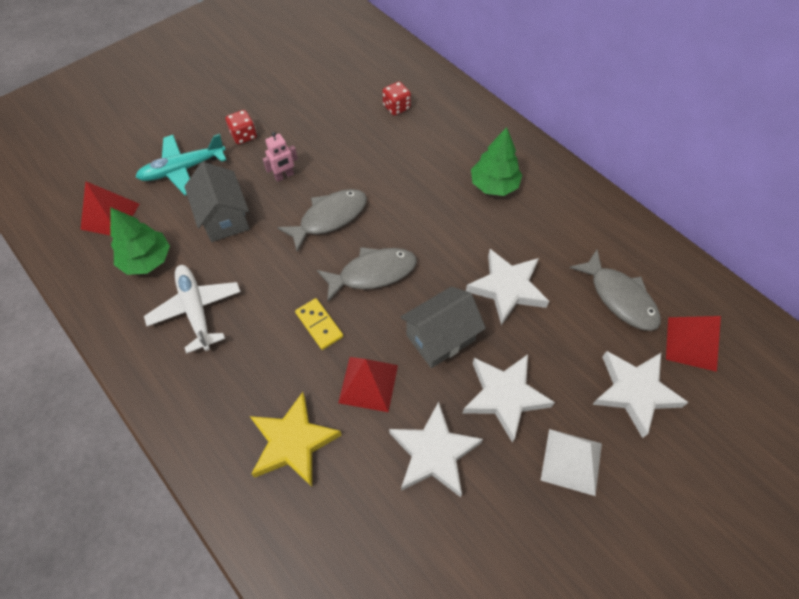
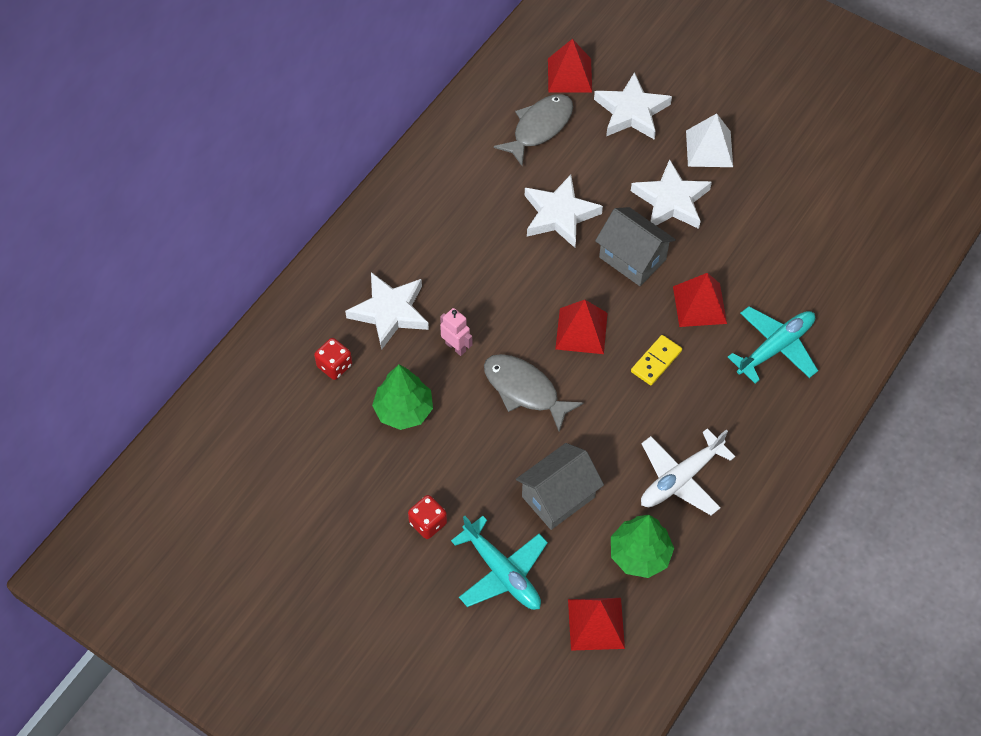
camera: 105 degrees left, 0 degrees up
yellow star [250,392,342,487] -> turquoise plane [728,306,818,383]
pink robot [263,132,298,182] -> pink robot moved to [440,308,473,356]
grey fish [317,247,417,302] -> red pyramid [555,300,608,354]
white star [389,402,483,497] -> white star moved to [345,272,429,350]
green tree [471,127,522,196] -> green tree moved to [372,365,433,430]

